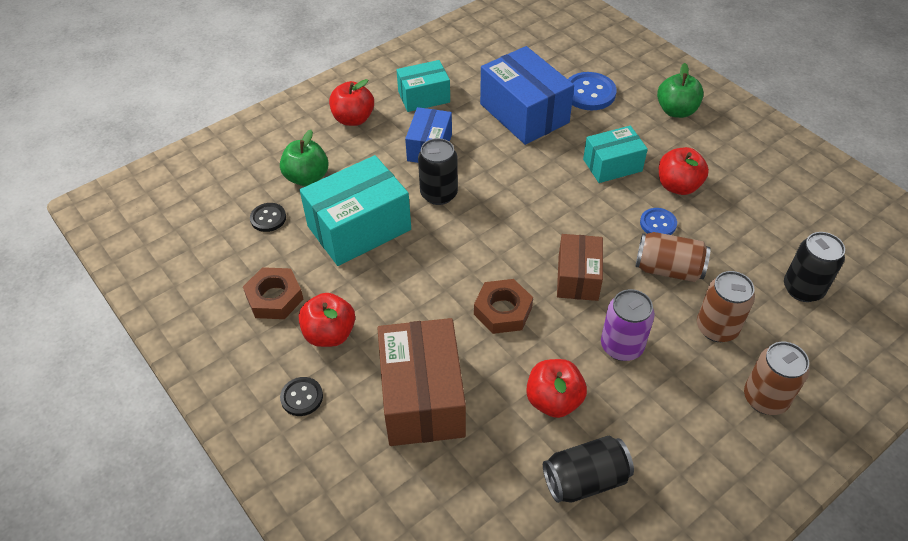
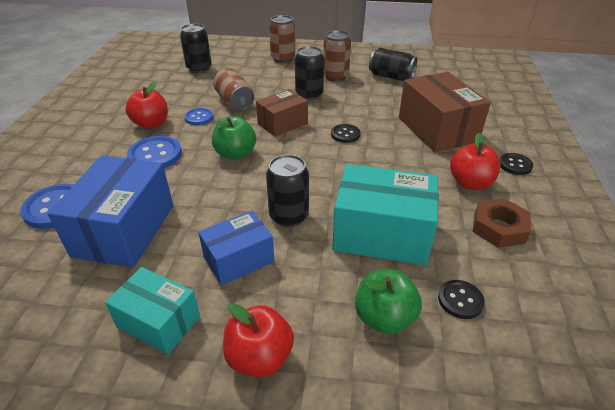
camera: 135 degrees left, 10 degrees down
brown box [377,318,466,446] -> brown box turned 60 degrees counterclockwise [399,72,491,152]
brown nut [474,279,533,334] -> black button [331,124,360,143]
red apple [526,359,587,418] -> none
turquoise box [583,126,648,183] -> blue button [127,136,182,168]
purple can [601,289,655,361] -> black can [295,46,324,100]
green apple [657,63,704,118] -> green apple moved to [212,116,256,160]
brown can [697,271,755,342] -> brown can moved to [323,30,351,81]

